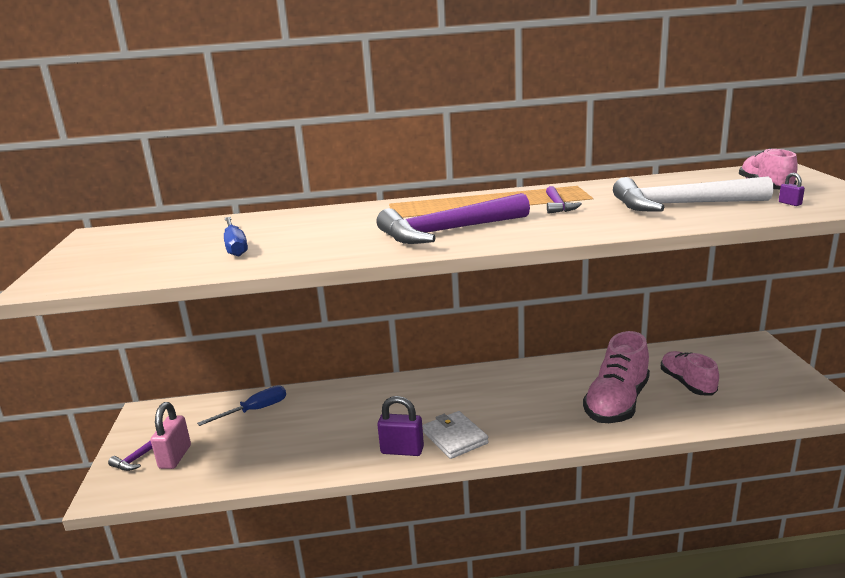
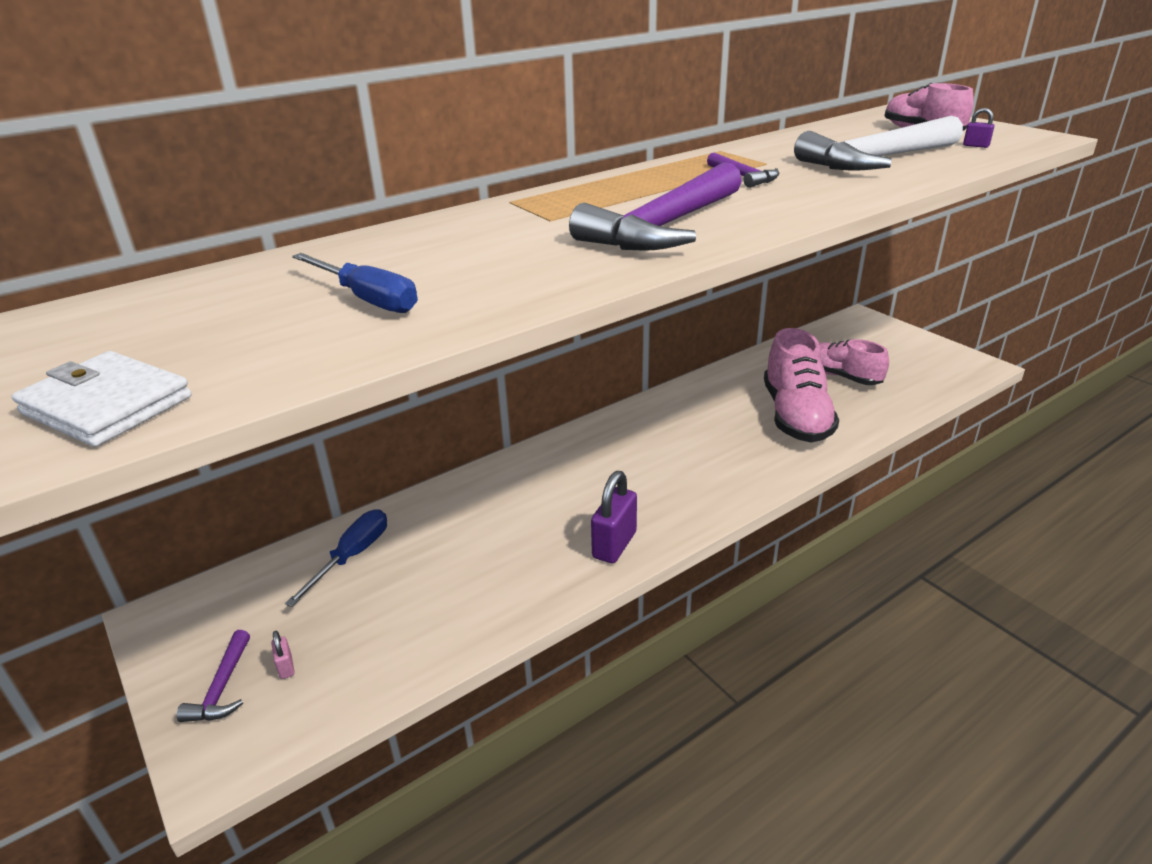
camera: 30 degrees left, 10 degrees up
pink padlock [151,402,191,469] -> pink padlock [271,631,295,679], size x0.46
purple padlock [377,396,424,456] -> purple padlock turned 45 degrees counterclockwise [591,471,637,563]
white wallet [422,411,489,459] -> white wallet moved to [12,351,191,447]

